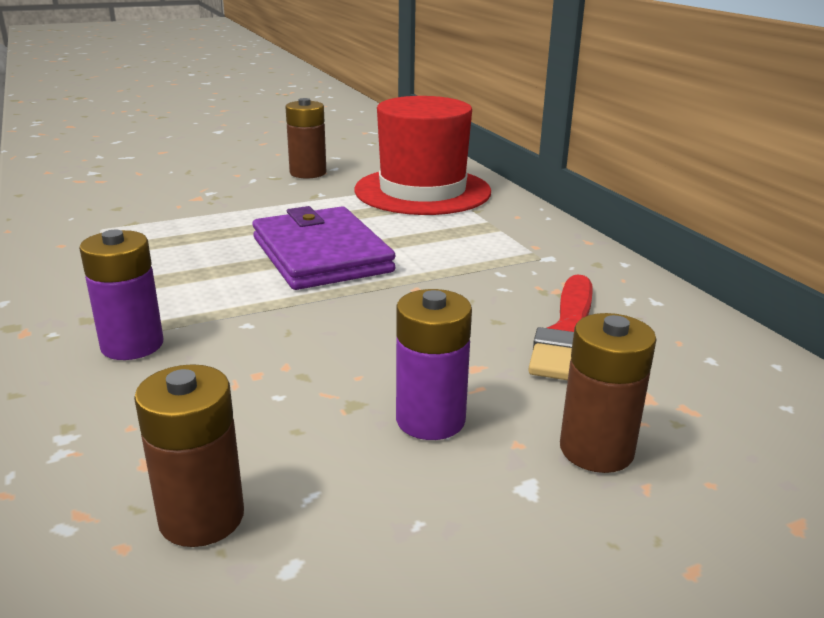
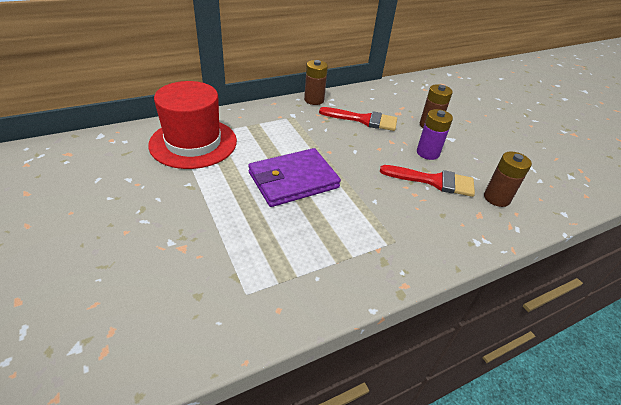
camera: 95 degrees left, 15 degrees up
purple battery [79,230,164,360] -> none
brown battery [285,98,326,179] -> brown battery moved to [304,60,328,105]
none -> red brush [380,165,475,197]

